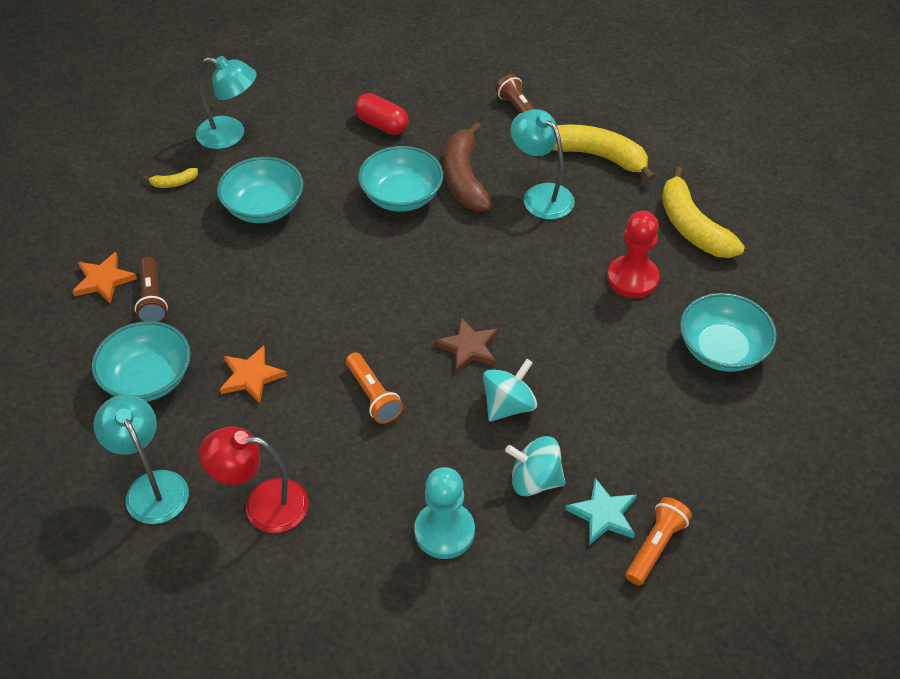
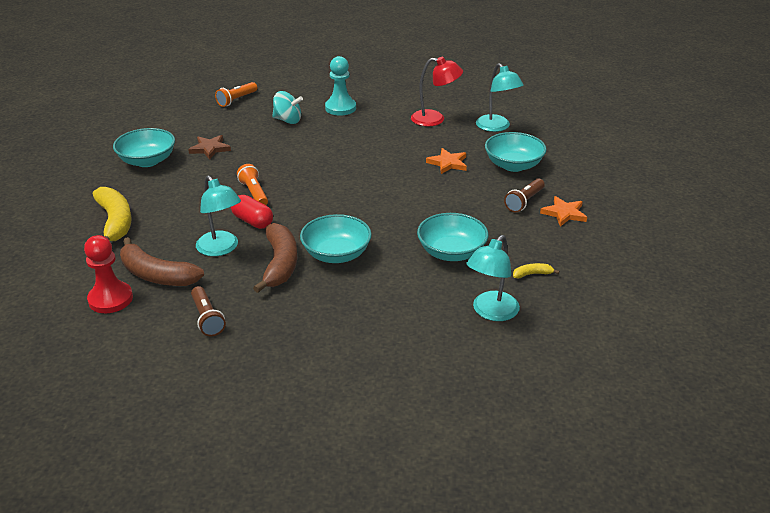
camera: 175 degrees left, 15 degrees down
brown flashlight [135,257,168,322] -> brown flashlight turned 135 degrees counterclockwise [504,178,545,212]
turquoise lamp [196,56,257,149] -> turquoise lamp turned 75 degrees counterclockwise [466,235,520,321]
orange flashlight [346,352,403,424] -> orange flashlight moved to [237,164,268,205]
red capsule [355,93,409,135] -> red capsule moved to [231,195,273,229]
brown star [435,317,498,373] -> brown star moved to [188,135,231,160]
turquoise spinning top [483,359,537,422] -> none
yellow banana [553,124,655,181] -> brown banana [120,237,204,286]
turquoise star [565,478,637,545] -> none
red pawn [607,211,660,298] -> red pawn moved to [84,235,133,313]

